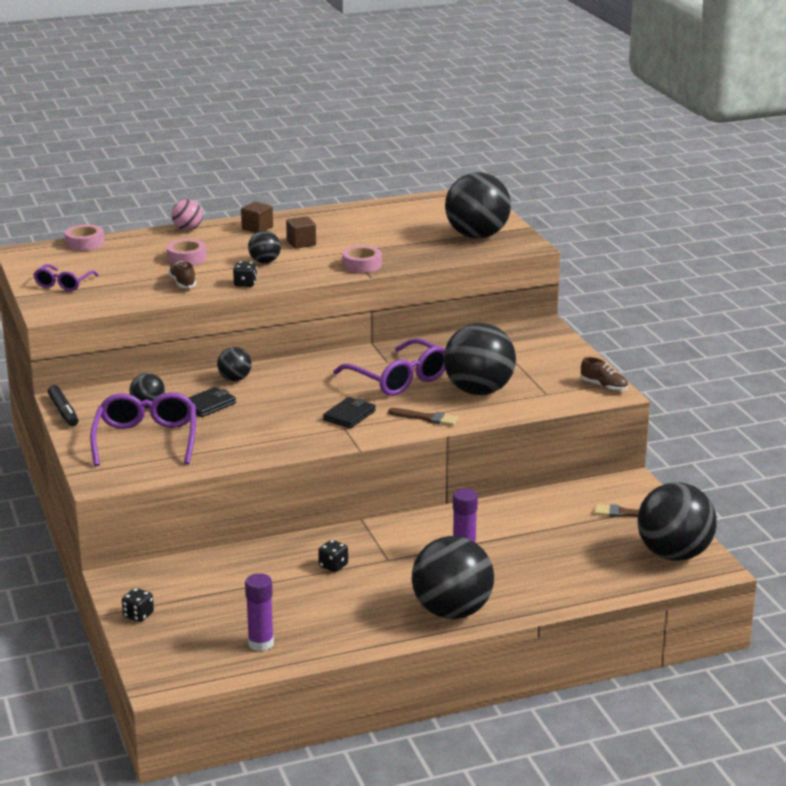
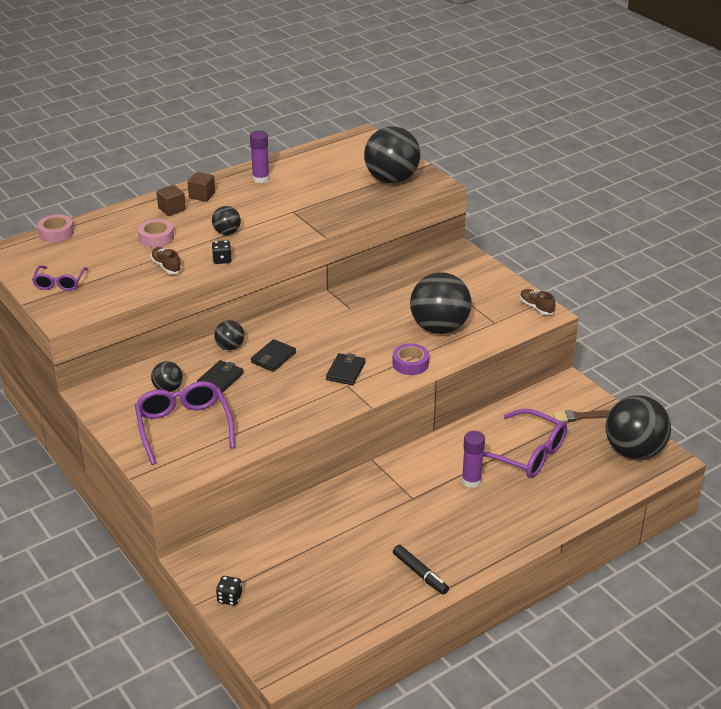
camera: 15 degrees left, 10 degrees up
black marker [48,385,79,426] -> black marker moved to [393,545,449,595]
pink ball [171,199,203,231] -> none
purple glue stick [245,573,274,651] -> purple glue stick moved to [250,131,270,183]
brown cube [286,216,316,249] -> brown cube moved to [156,185,186,216]
black dice [318,540,348,572] -> none
purple glasses [333,338,445,396] -> purple glasses moved to [483,409,567,478]
pink tape [342,246,382,273] -> none
brown brush [388,408,459,426] -> purple tape [392,343,429,375]
black ball [412,536,494,619] -> none
brown shoe [581,357,628,391] -> brown shoe turned 150 degrees counterclockwise [520,289,555,315]
none -> black wallet [251,339,296,372]

